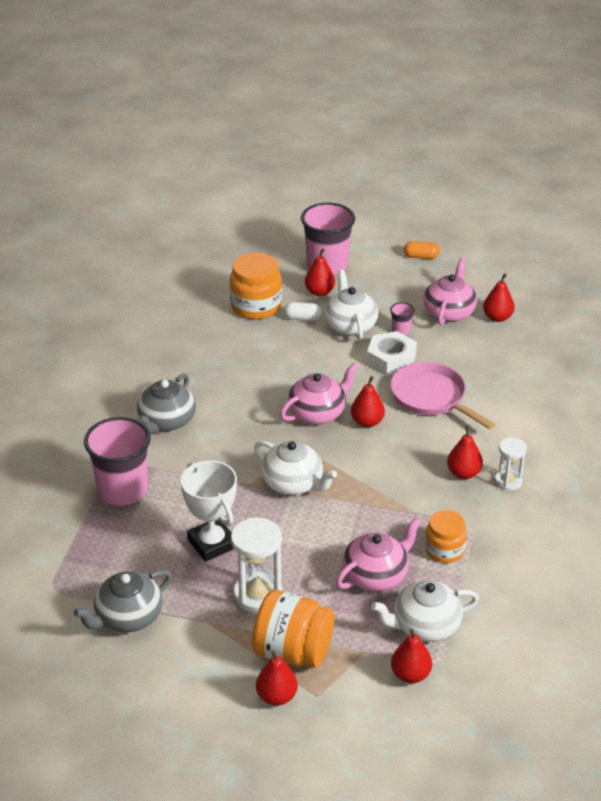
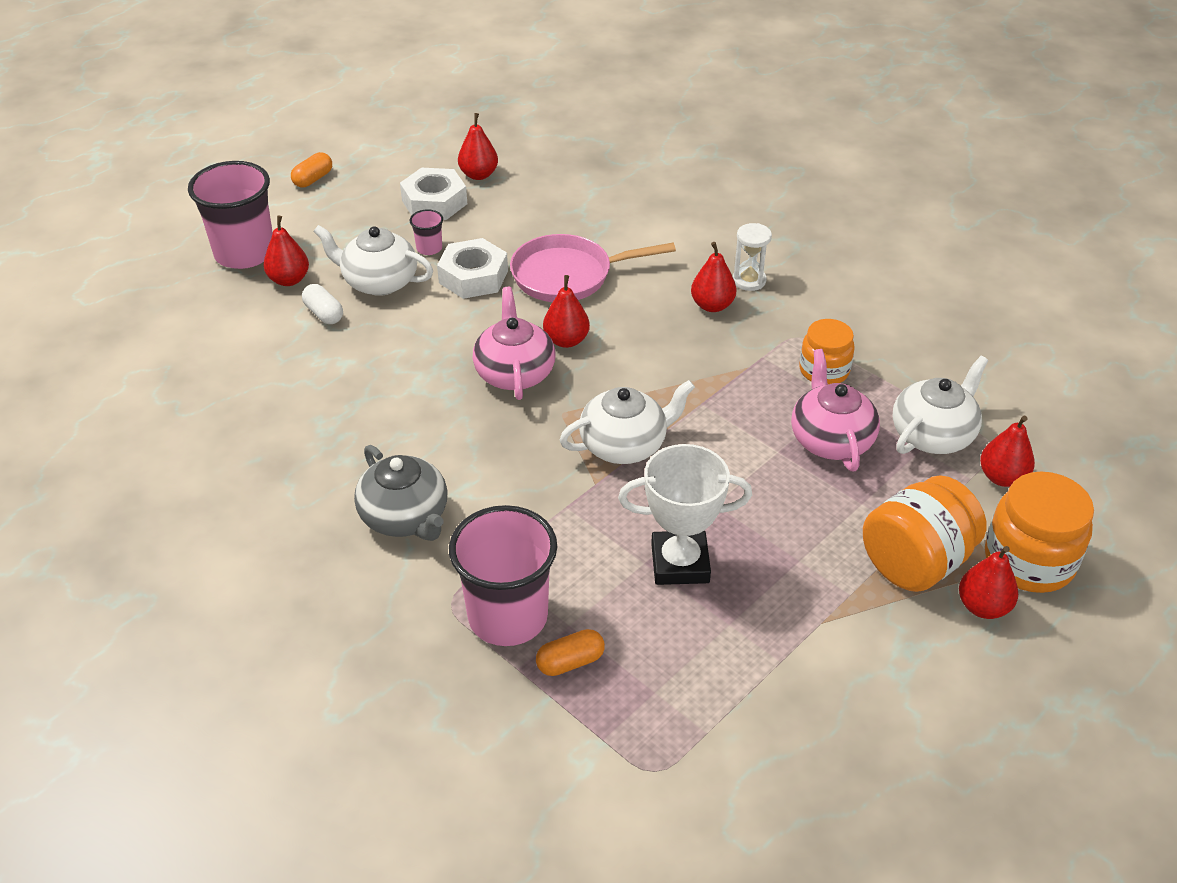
camera: 60 degrees left, 5 degrees up
grey teapot [73,570,172,633] -> none
orange jar [230,253,282,319] -> orange jar moved to [985,471,1094,593]
white hourglass [231,517,283,613] -> none
white capsule [284,302,322,321] -> white capsule turned 75 degrees counterclockwise [302,284,343,324]
white teapot [371,580,479,642] -> white teapot turned 150 degrees counterclockwise [892,356,989,454]
pink teapot [423,258,477,325] -> white nut [400,168,467,220]
none -> orange capsule [536,629,605,676]

